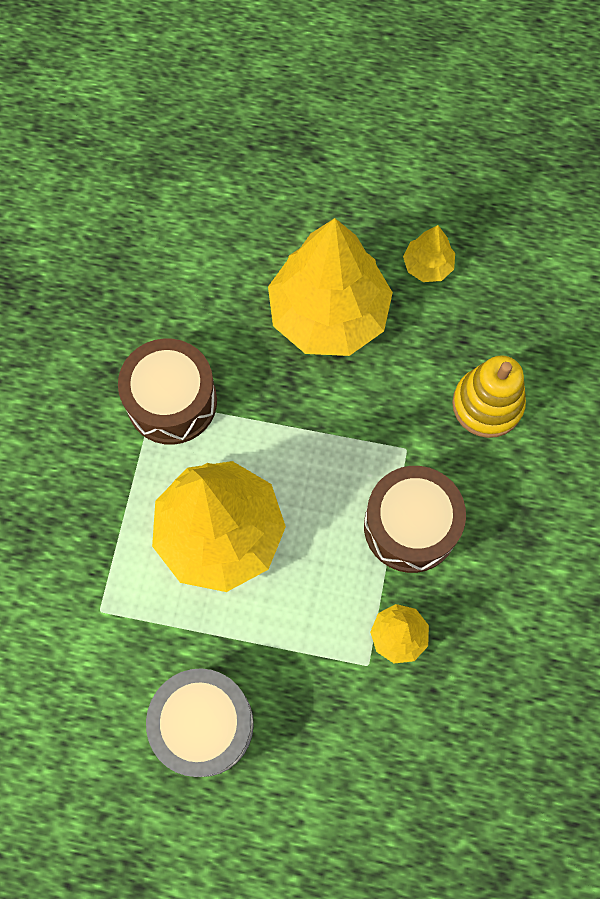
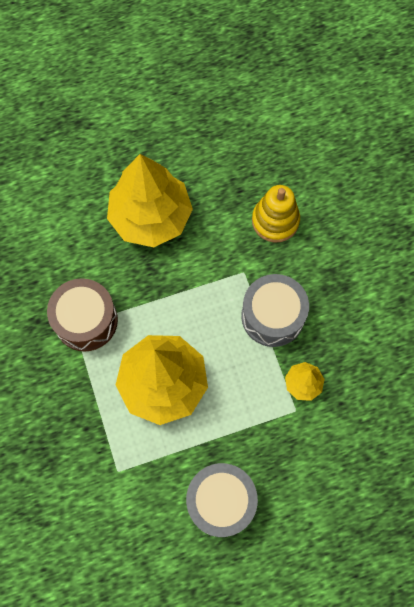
camera: 30 degrees left, 0 degrees up
brown drum [364,466,466,573] -> grey drum [241,274,309,347]
yellow tree [403,225,455,282] -> none

